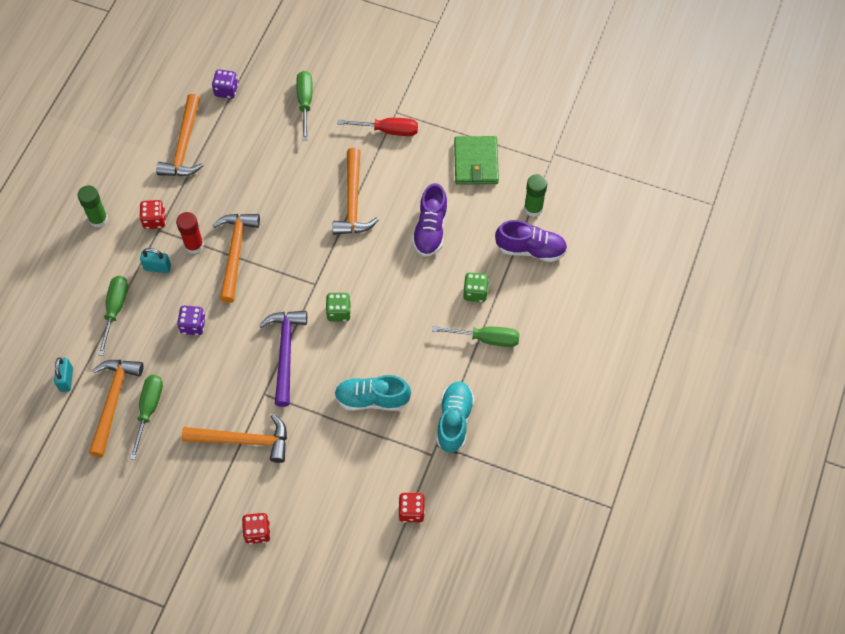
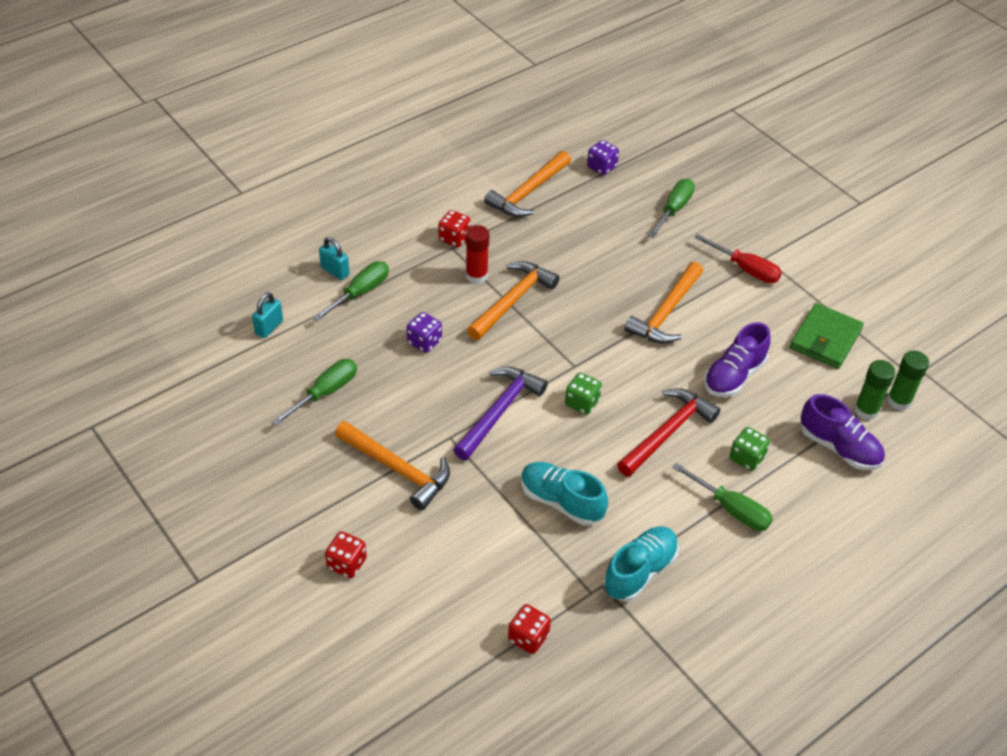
camera: 30 degrees right, 15 degrees down
green glue stick [77,185,108,228] -> green glue stick moved to [887,351,929,411]
orange hammer [89,360,144,457] -> none
turquoise padlock [140,248,171,273] -> turquoise padlock moved to [319,237,350,280]
none -> red hammer [617,388,720,477]

